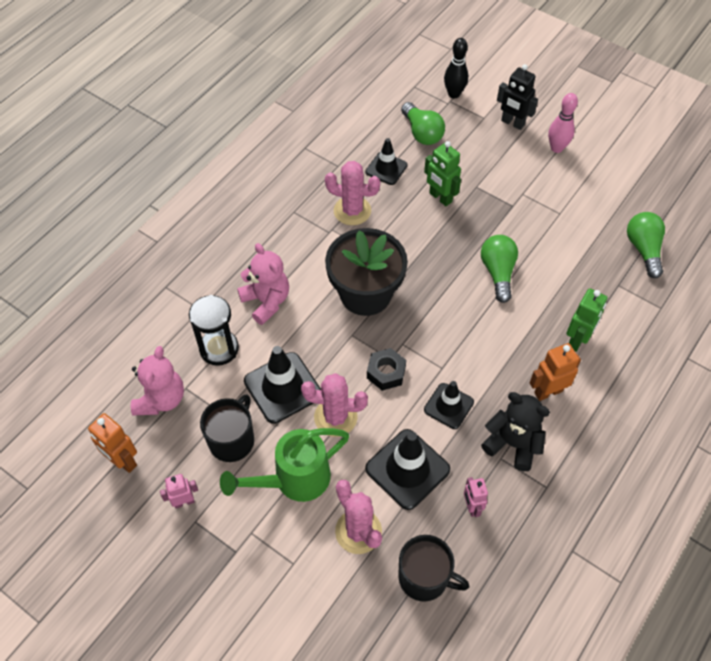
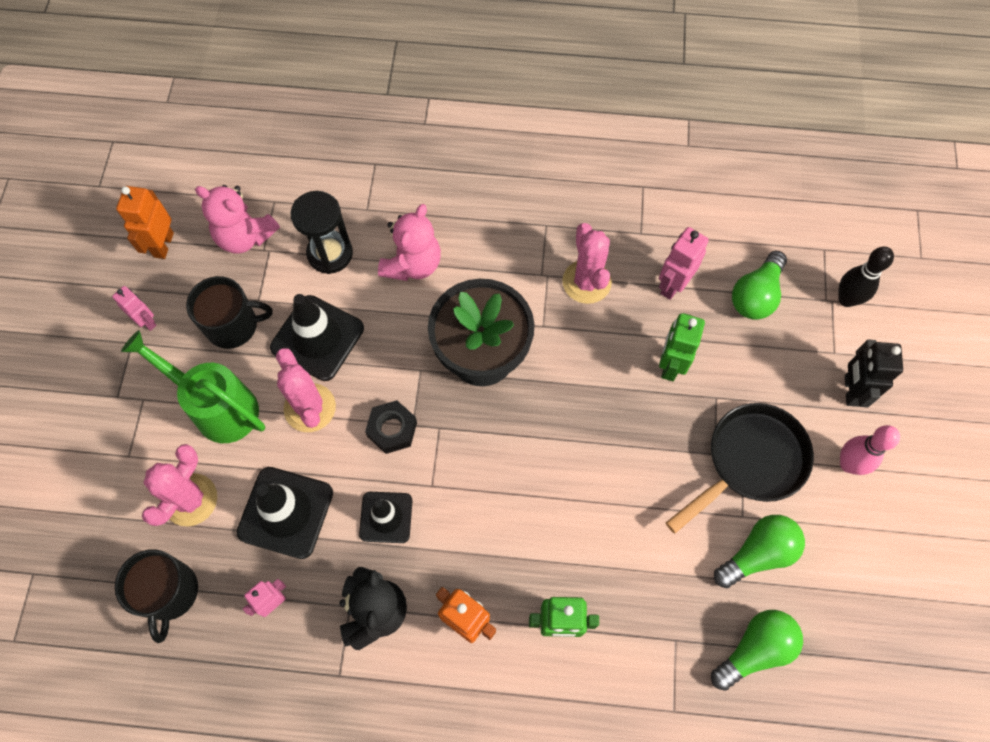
camera: 60 degrees right, 10 degrees up
pink teddy bear [131,346,184,416] -> pink teddy bear turned 45 degrees clockwise [195,185,280,254]
black traffic cone [366,138,408,185] -> pink robot [659,227,709,300]
green light bulb [481,235,518,303] -> green light bulb moved to [714,515,805,588]
none -> black pan [666,403,814,533]

